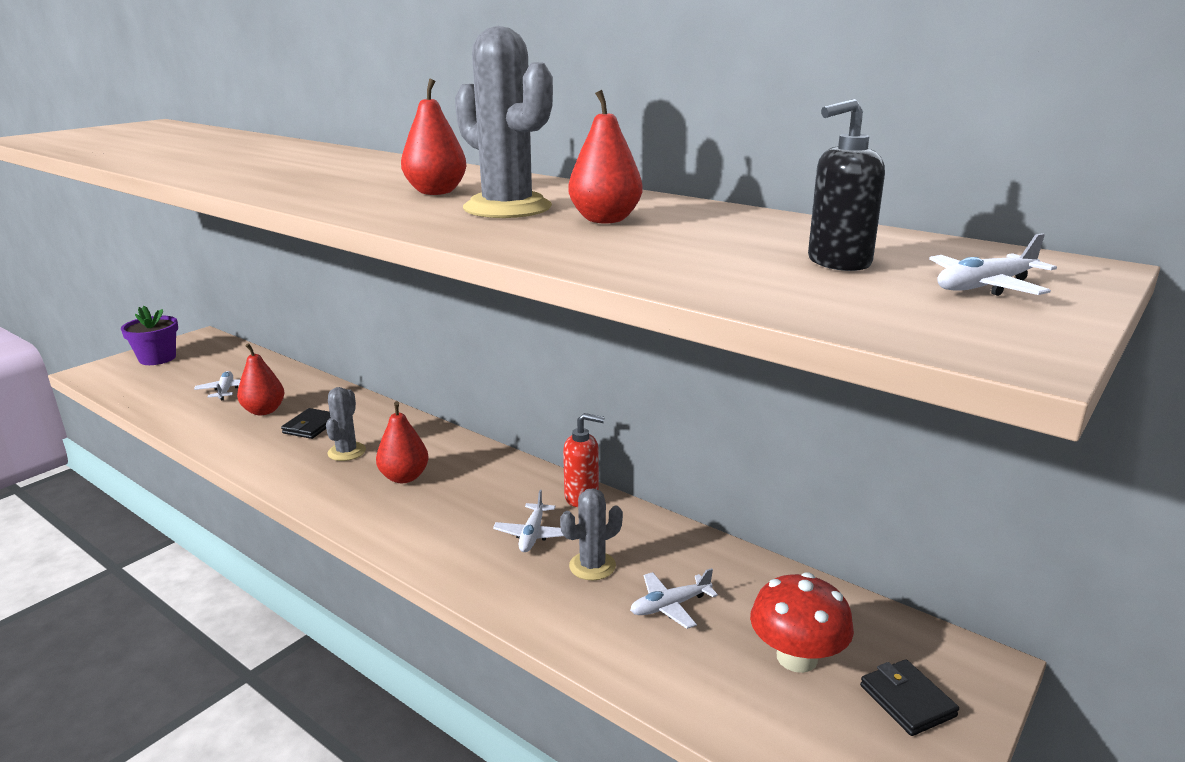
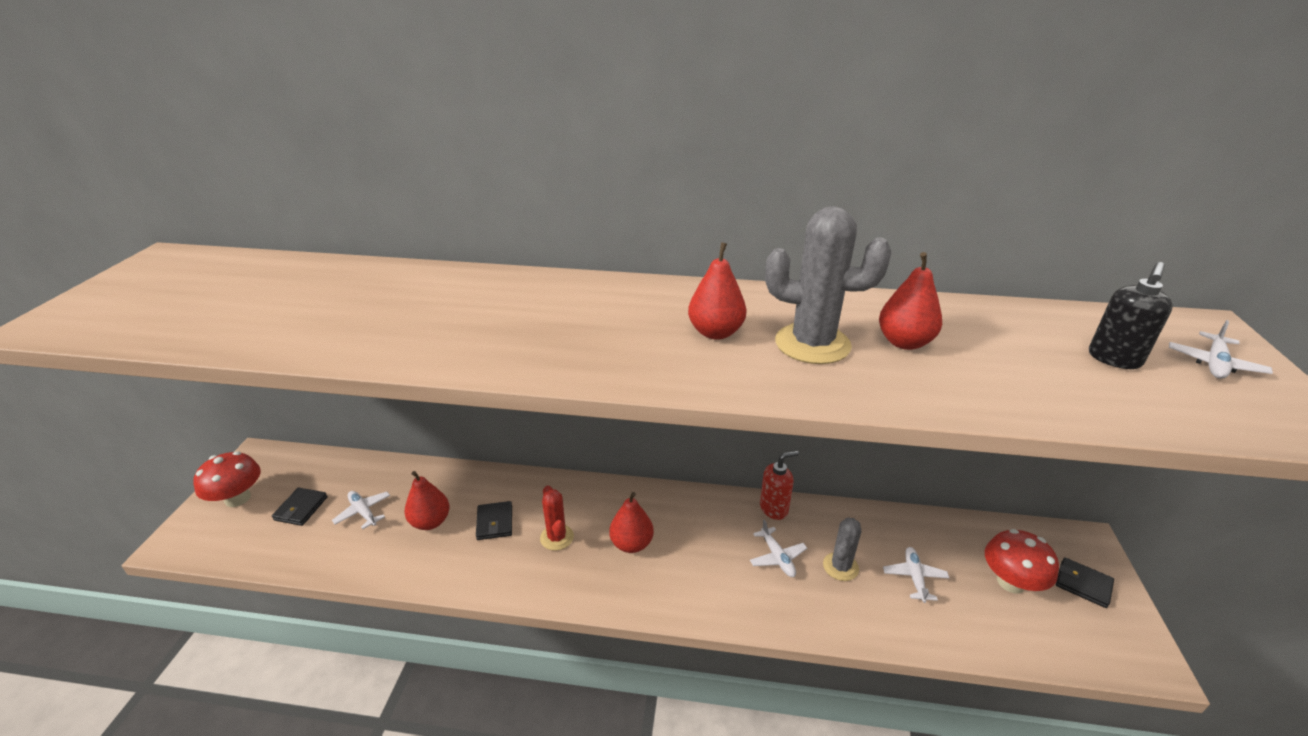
camera: 30 degrees left, 10 degrees up
purple flower pot [121,306,178,365] -> red mushroom [193,451,261,507]
grey cactus [326,387,366,461] -> red cactus [540,485,574,551]
white plane [630,568,718,629] -> white plane turned 150 degrees clockwise [883,547,949,603]
none -> black wallet [272,487,327,526]

